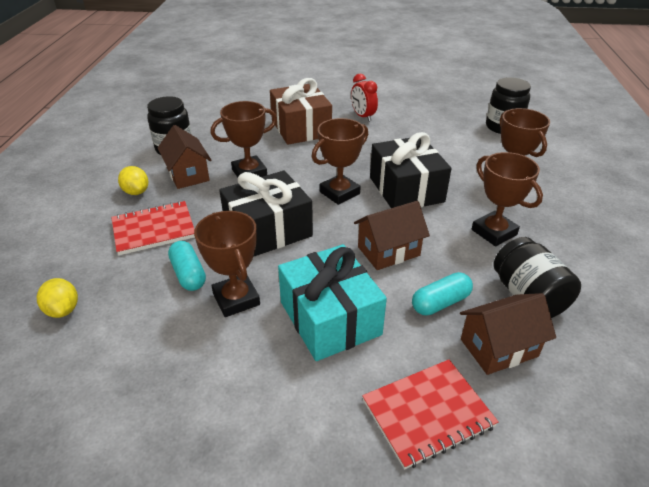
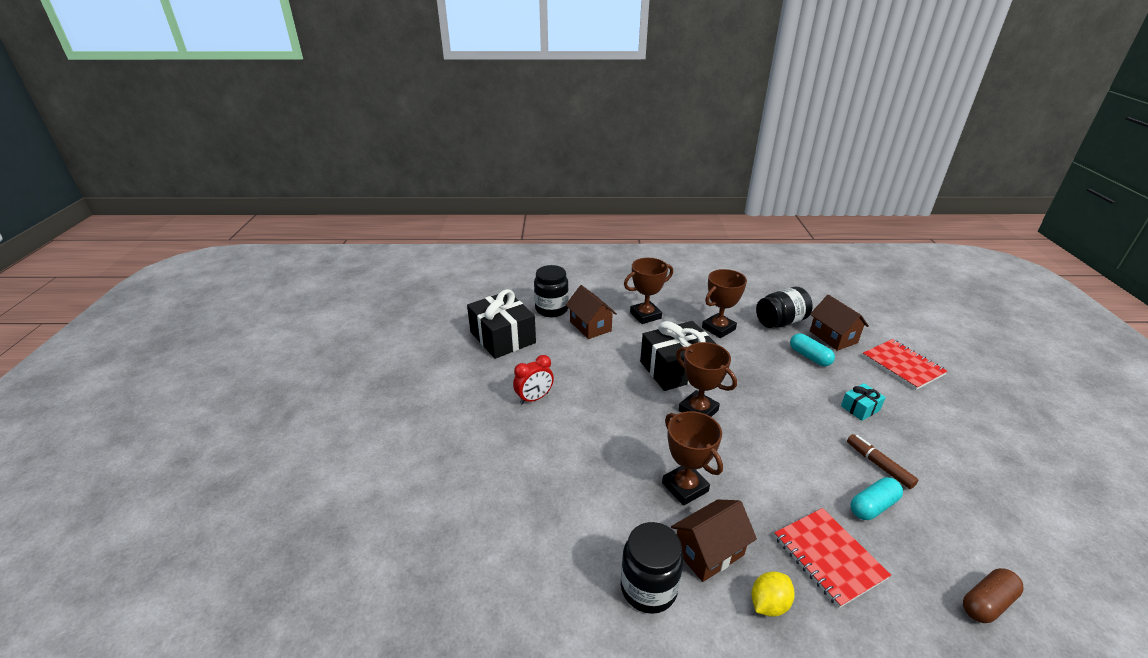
camera: 95 degrees left, 5 degrees down
yellow lemon [37,278,78,318] -> brown capsule [963,568,1024,623]
brown trophy [194,211,260,317] -> brown marker [847,434,918,489]
black gift [219,171,313,257] -> black gift moved to [467,289,536,359]
brown gift [270,78,332,145] -> none
turquoise gift [278,244,387,361] -> turquoise gift [841,383,886,421], size x0.46
brown house [354,201,430,270] -> brown house moved to [566,285,617,339]

